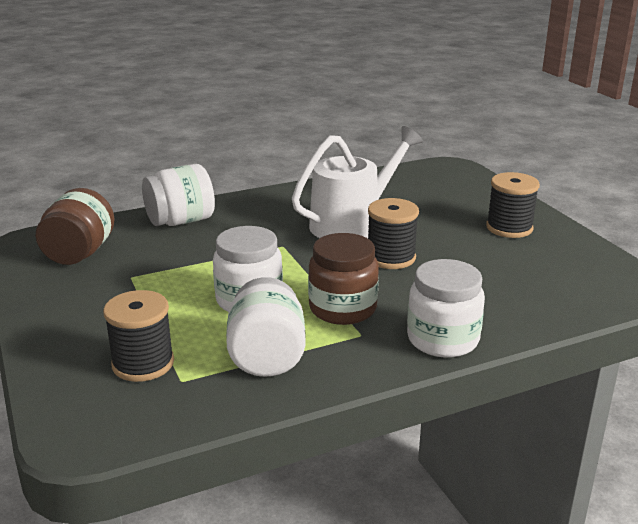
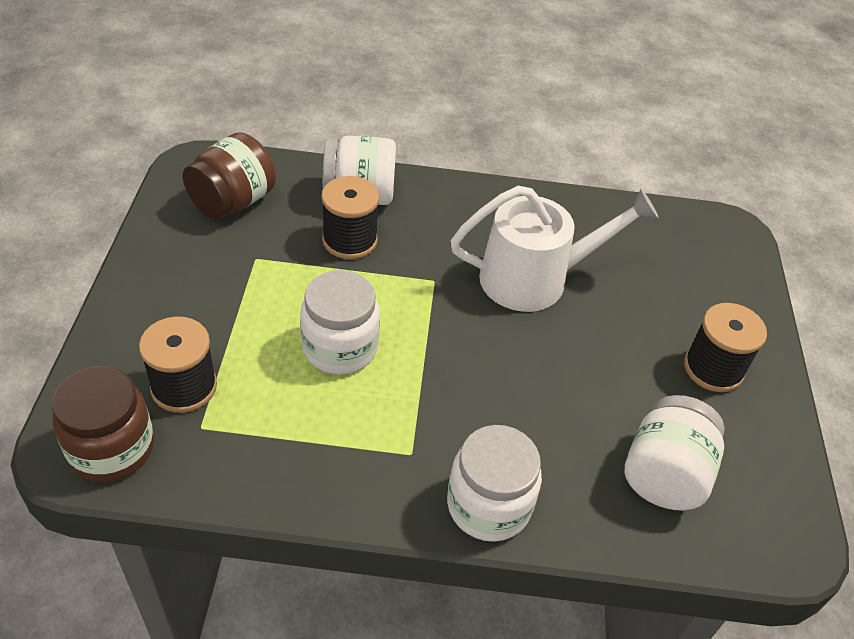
camera: 25 degrees right, 20 degrees up
white jar [226,277,305,377] -> white jar moved to [625,395,725,510]
brown jar [308,233,379,325] -> brown jar moved to [52,366,154,482]
black spool [368,198,419,269] -> black spool moved to [321,176,379,259]

